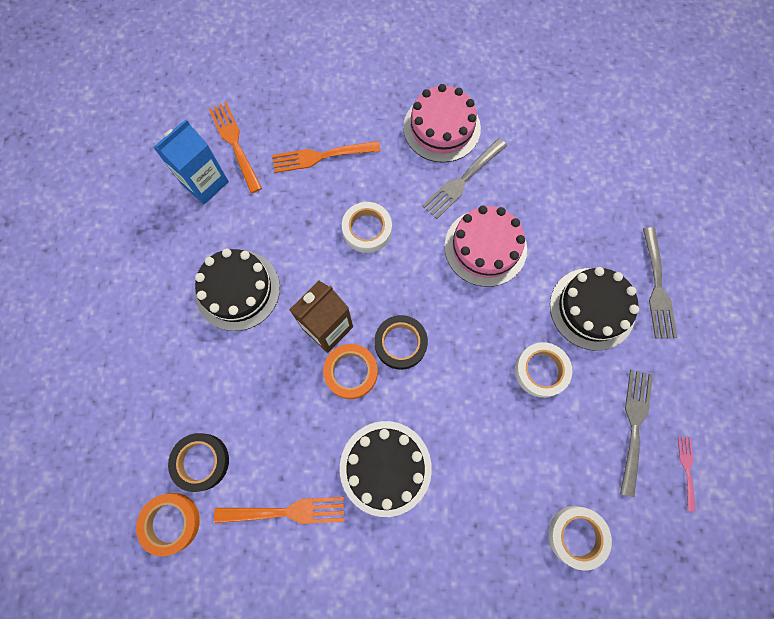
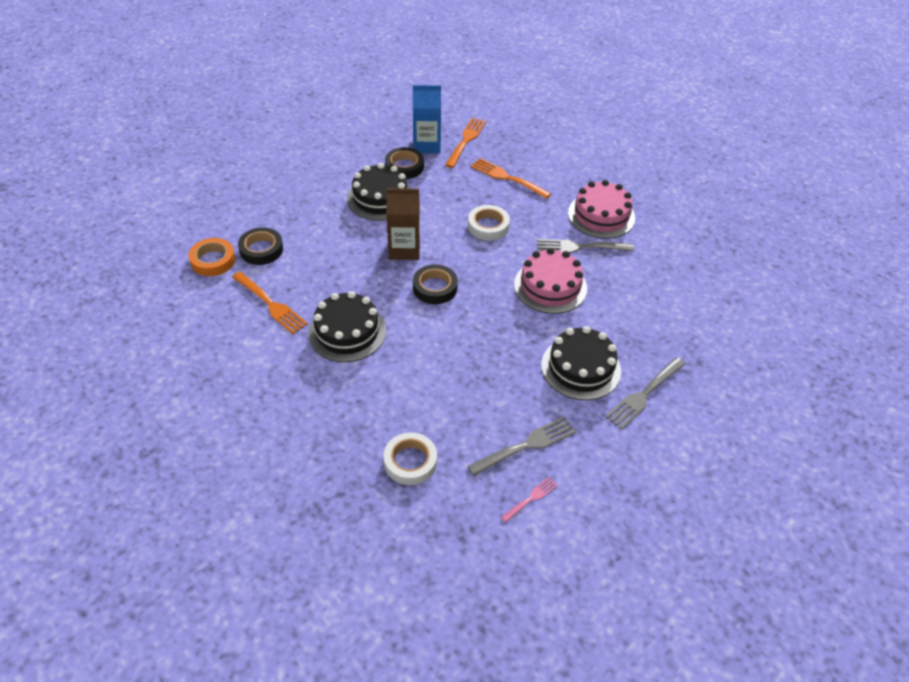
camera: 45 degrees right, 25 degrees down
orange tape [323,344,378,399] -> none
white tape [515,342,572,398] -> none
none -> black tape [385,147,424,179]

